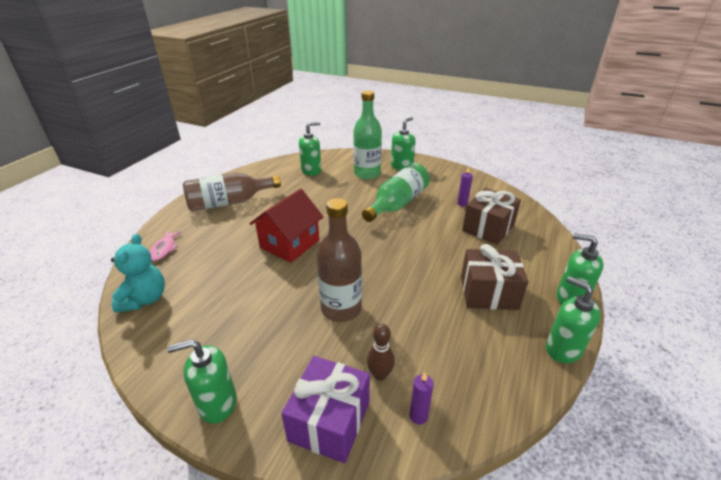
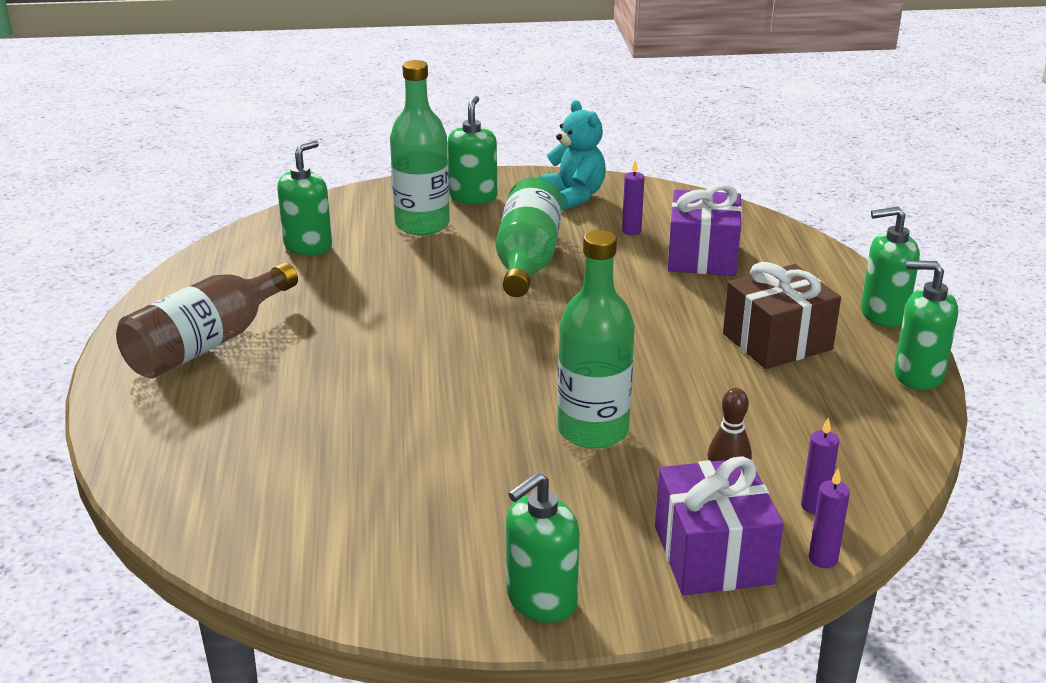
camera: 30 degrees left, 5 degrees down
turquoise teddy bear [111,234,165,313] -> turquoise teddy bear moved to [539,100,606,211]
pink fish [150,232,181,261] -> none
red house [249,189,324,263] -> none
brown bottle [316,198,362,322] -> green bottle [557,230,635,449]
brown gift [462,188,521,245] -> purple gift [668,184,742,276]
none -> purple candle [809,468,850,568]

